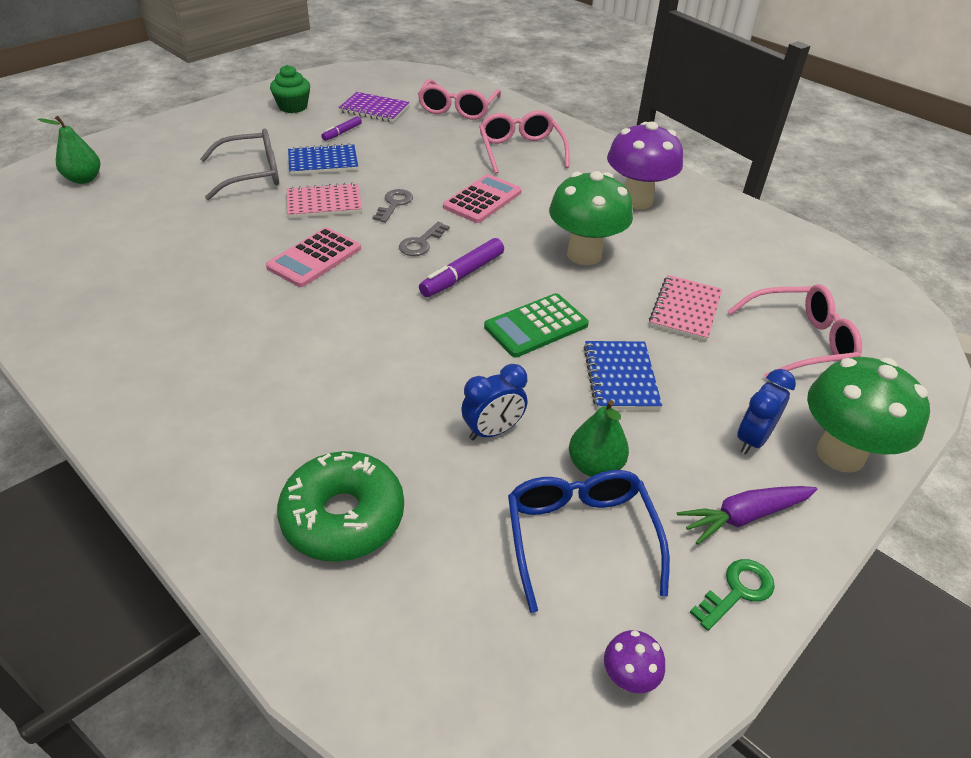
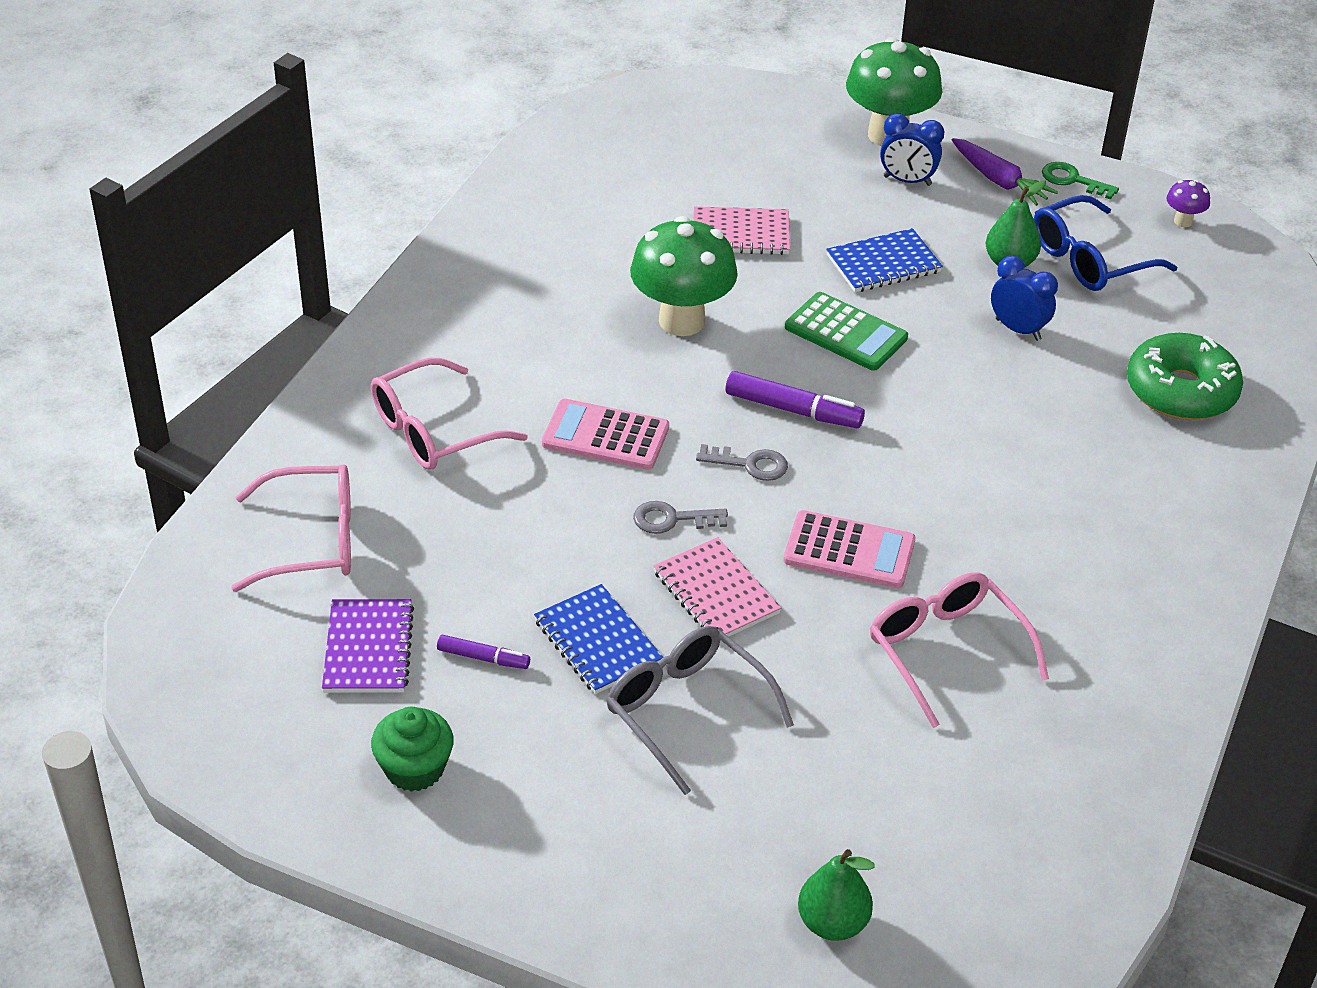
camera: 110 degrees left, 0 degrees up
purple mushroom [607,122,683,209] -> none
pink glasses [727,284,862,380] -> pink glasses moved to [870,572,1049,728]

